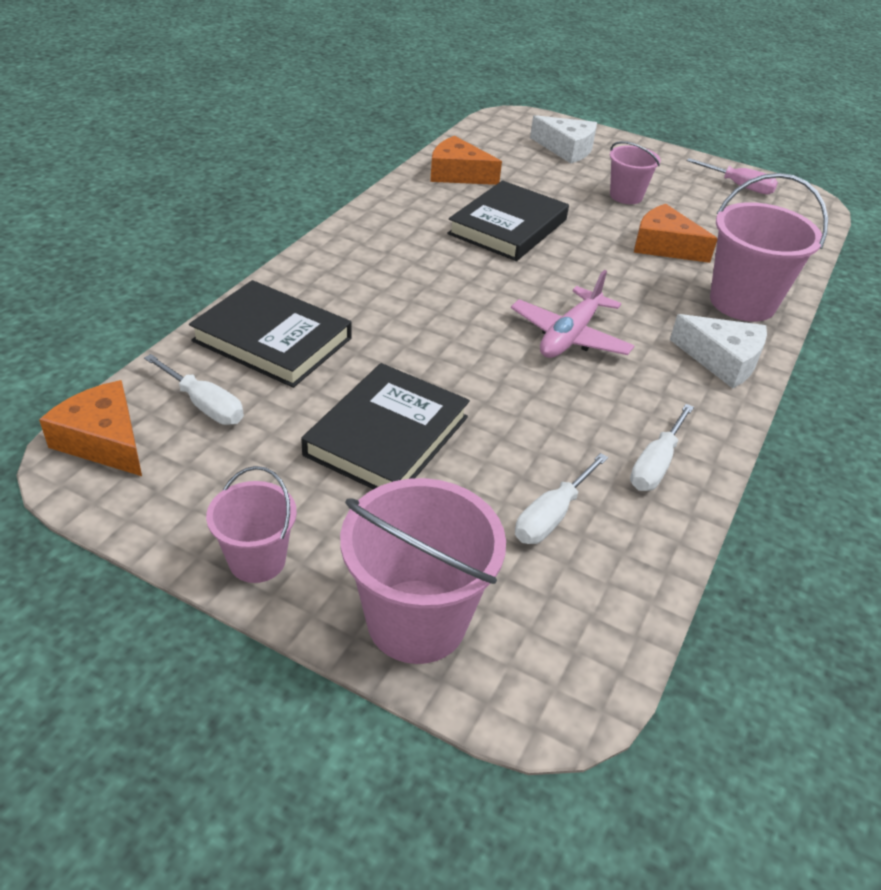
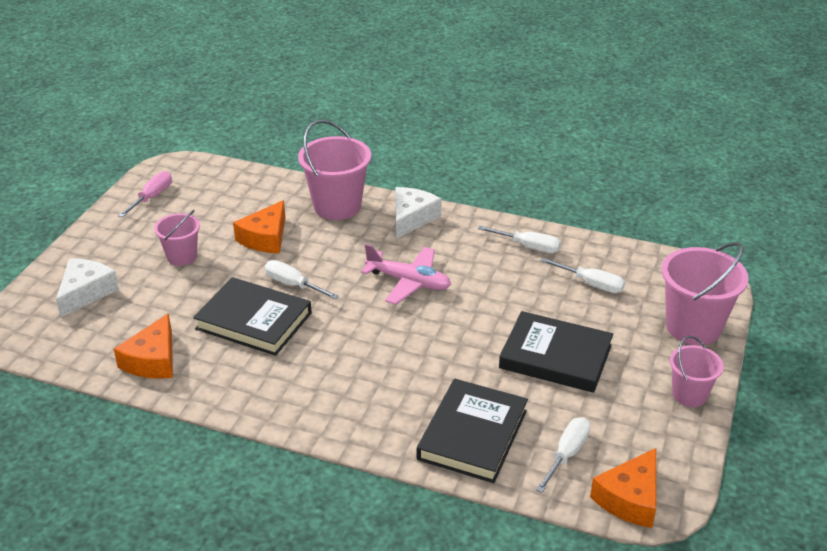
camera: 95 degrees left, 5 degrees down
none -> white screwdriver [265,260,339,299]

